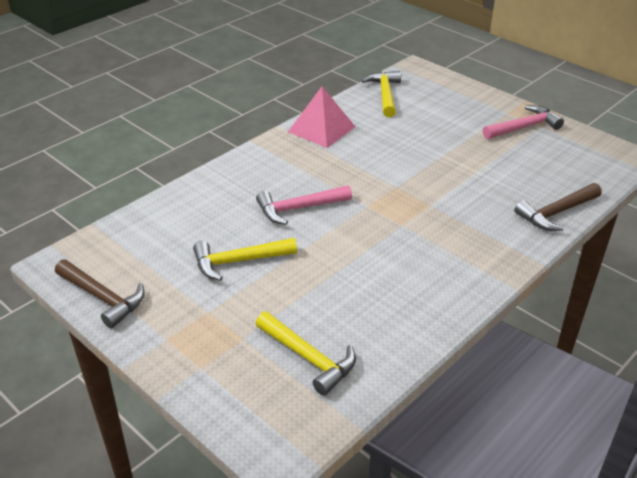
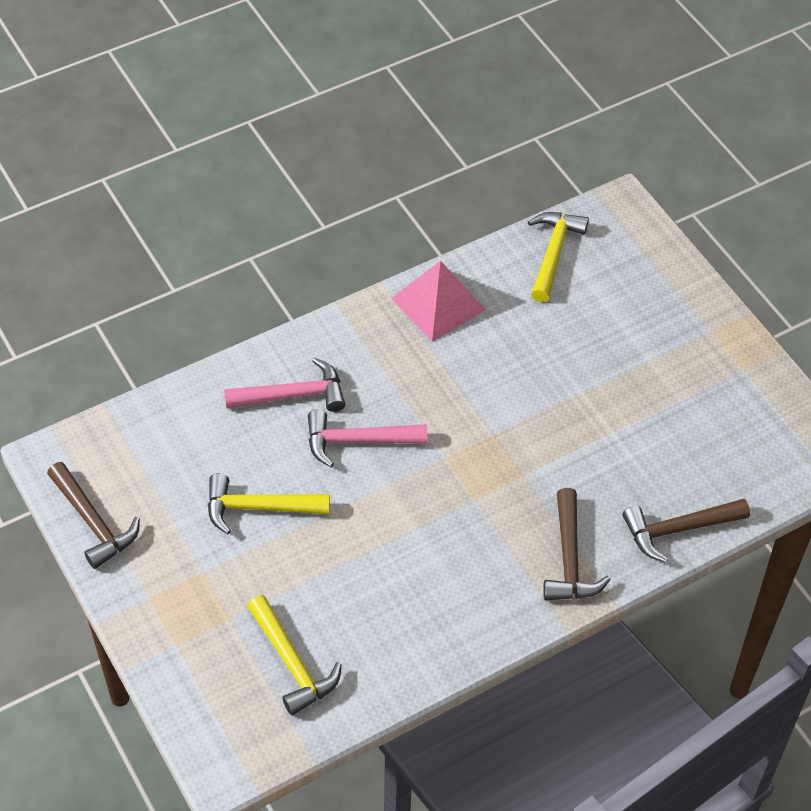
camera: 15 degrees right, 15 degrees up
pink hammer [483,105,564,139] -> pink hammer moved to [224,358,345,412]
none -> brown hammer [543,488,611,601]

